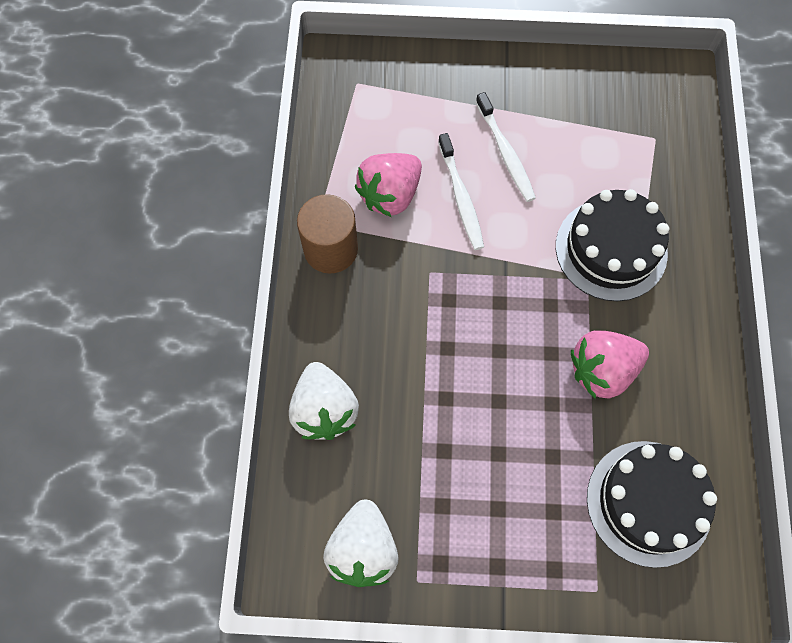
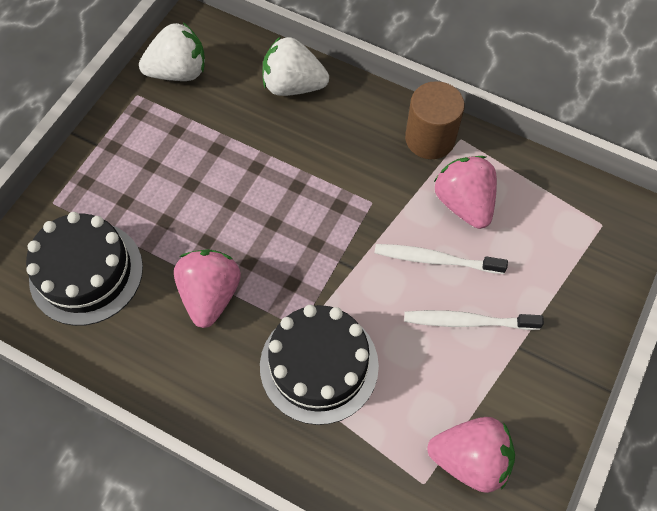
camera: 115 degrees right, 5 degrees down
white strawberry [323,500,399,587] -> white strawberry turned 135 degrees clockwise [139,22,205,81]
none -> pink strawberry [427,417,515,493]

